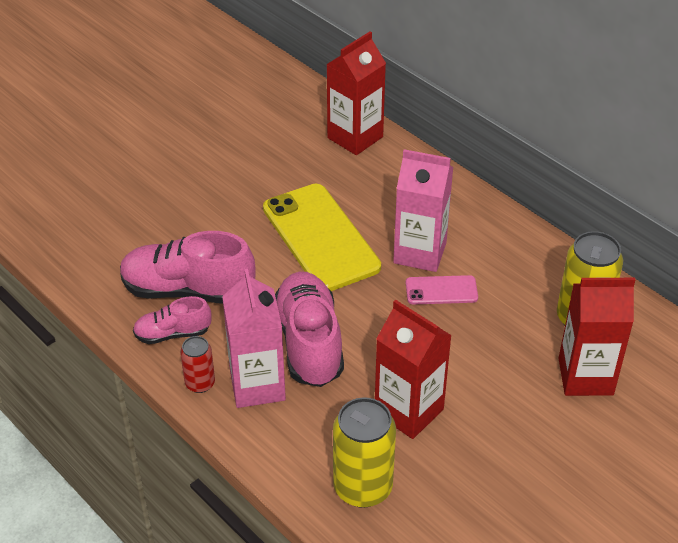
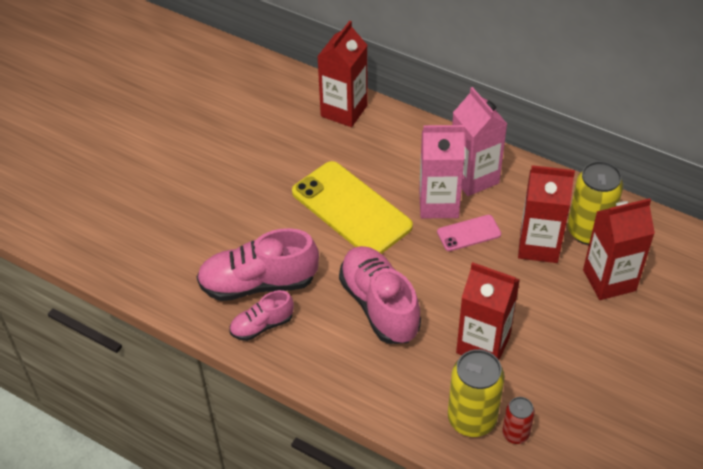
camera: 15 degrees left, 5 degrees up
red can [180,336,215,393] -> red can moved to [502,397,535,444]
pink carton [222,269,286,408] -> pink carton moved to [452,87,507,196]
none -> red carton [518,165,575,263]

